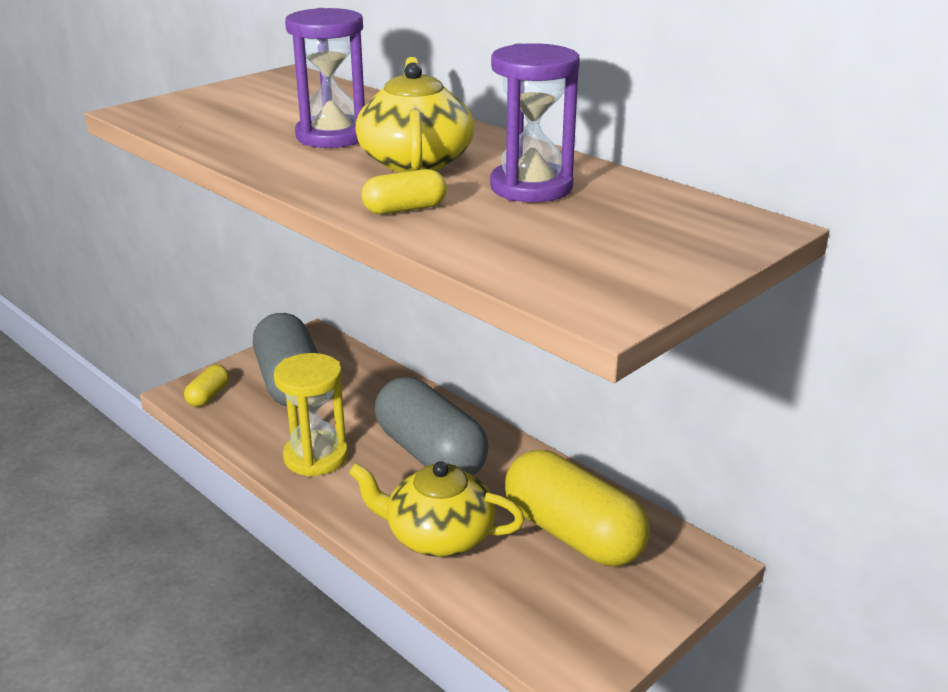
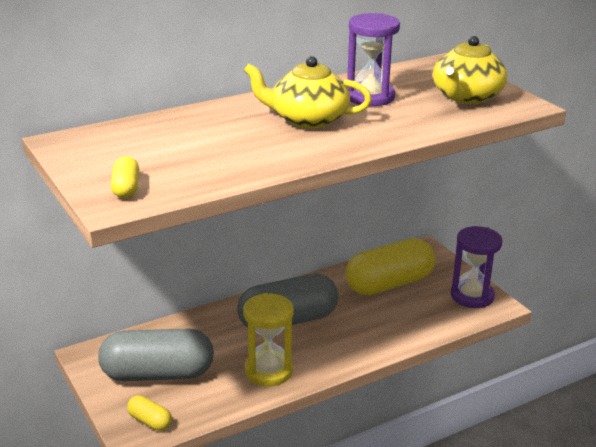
camera: 75 degrees left, 0 degrees up
purple hourglass [285,8,365,148] -> purple hourglass moved to [451,226,502,308]
yellow teapot [349,461,525,557] -> yellow teapot moved to [433,36,507,104]
yellow capsule [361,169,447,214] -> yellow capsule moved to [111,156,139,198]

